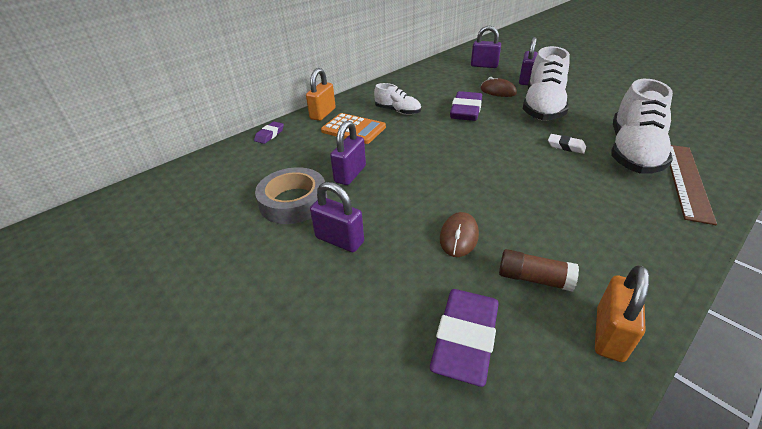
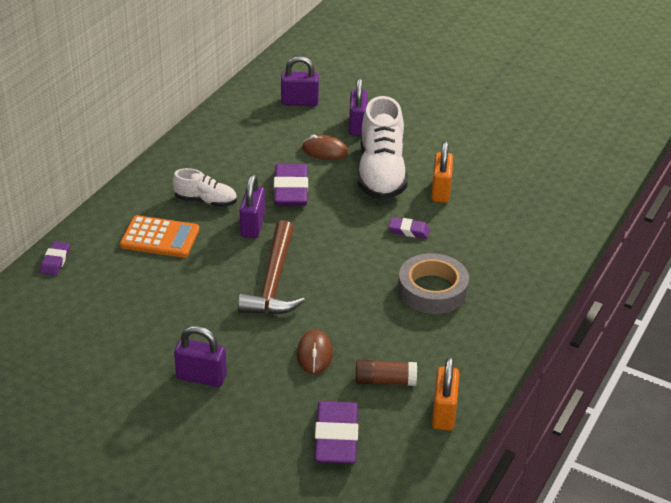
camera: 20 degrees left, 0 degrees up
grey tape [255,167,327,224] -> grey tape moved to [398,253,469,314]
orange padlock [306,68,336,121] -> orange padlock moved to [431,141,453,203]
purple padlock [330,120,366,185] -> purple padlock moved to [239,175,265,238]
white eraser [548,134,586,154] -> purple eraser [389,217,430,238]
white shoe [611,79,673,174] -> none
brown ruler [670,145,717,225] -> none
none -> brown hammer [238,220,305,315]

